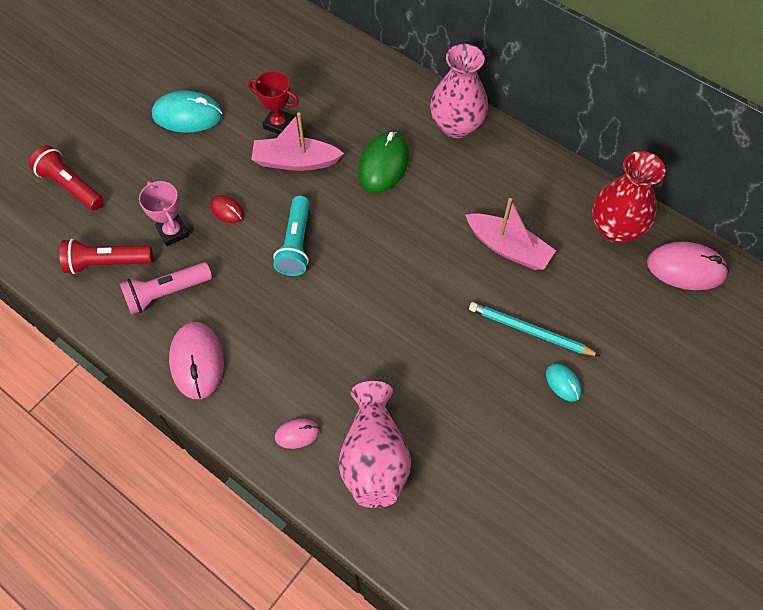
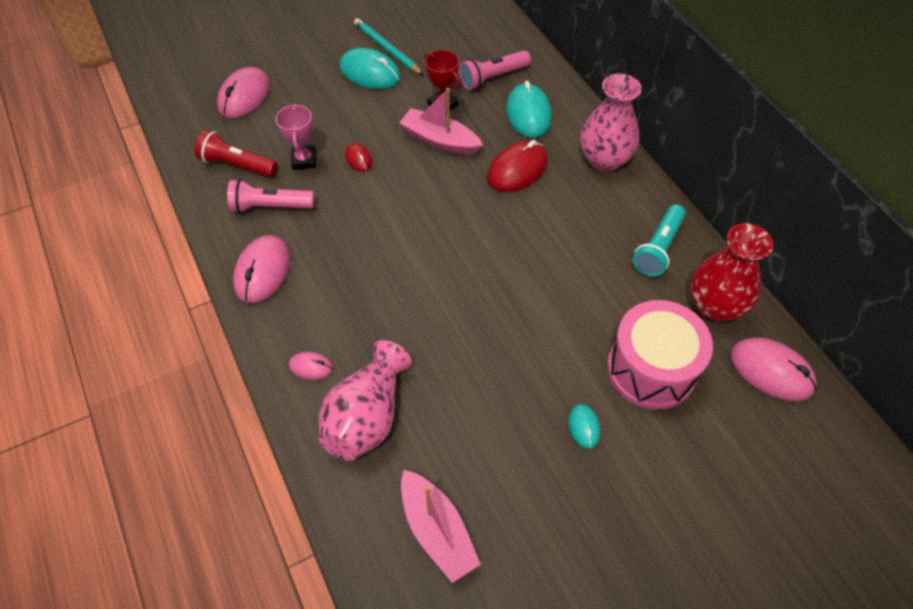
camera: 25 degrees right, 5 degrees down
red flashlight [29,145,104,211] -> pink mouse [217,67,270,118]
turquoise flashlight [273,196,310,276] -> turquoise flashlight moved to [632,205,686,277]
green mouse [358,132,409,193] -> red mouse [487,140,548,192]
pink boat [465,198,556,270] -> pink boat moved to [401,470,481,583]
turquoise pencil [469,302,600,356] -> turquoise pencil moved to [354,18,423,75]
none -> pink flashlight [459,51,531,90]
none -> turquoise mouse [506,81,552,138]
none -> pink drum [607,300,713,410]

